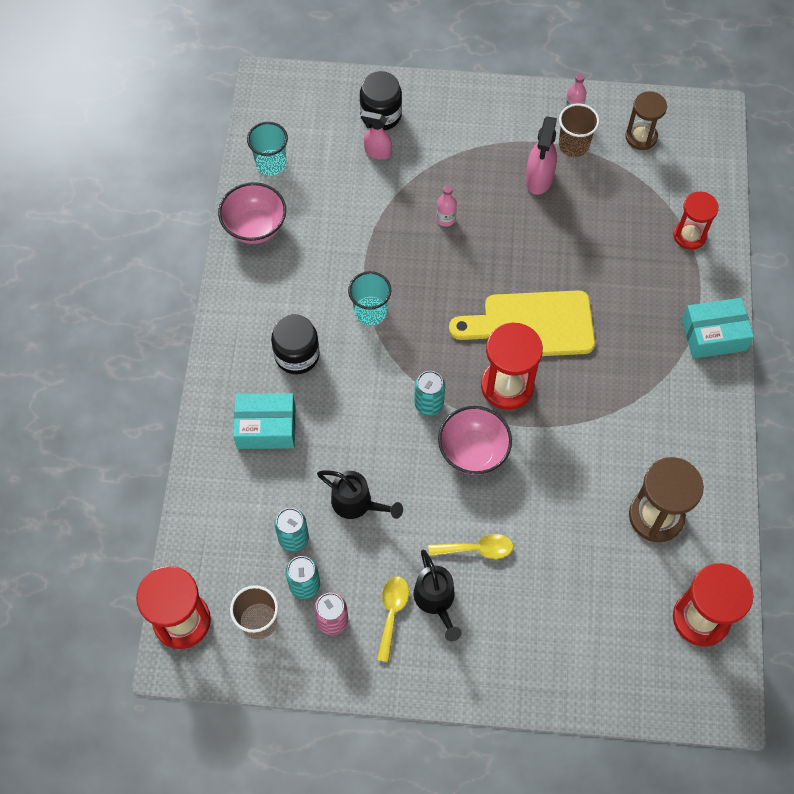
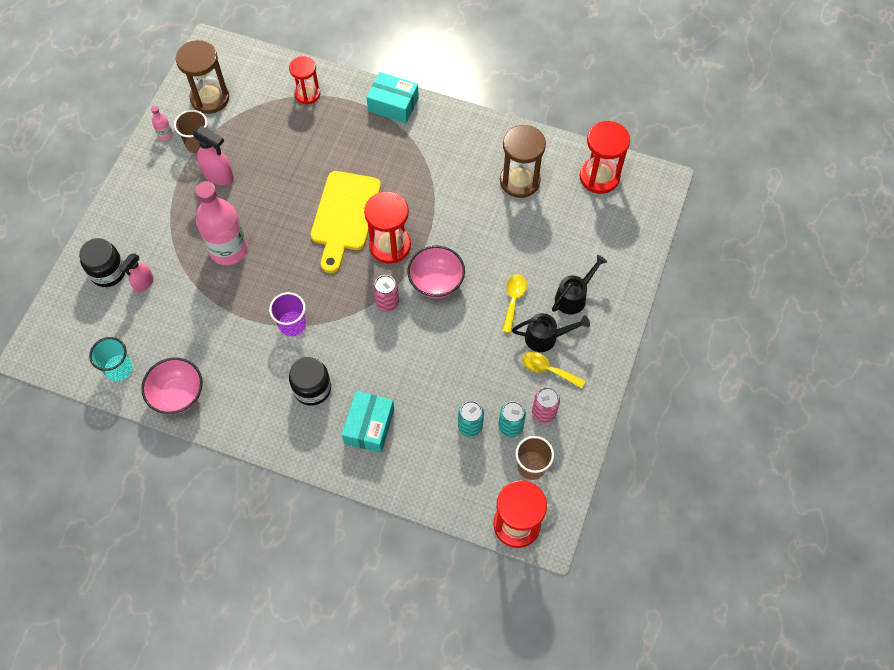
camera: 75 degrees left, 0 degrees up
black watering can [317,470,403,519] -> black watering can moved to [552,255,607,314]
turquoise cup [348,271,391,326] -> purple cup [269,292,306,337]
turquoise can [414,371,445,416] -> pink can [373,275,399,312]
pink bottle [437,185,457,227] -> pink bottle [195,181,248,265], size x2.45
brown hourglass [626,91,667,150] -> brown hourglass [176,40,229,114], size x1.51
turquoise box [682,298,754,359] -> turquoise box turned 75 degrees counterclockwise [367,72,419,123]

